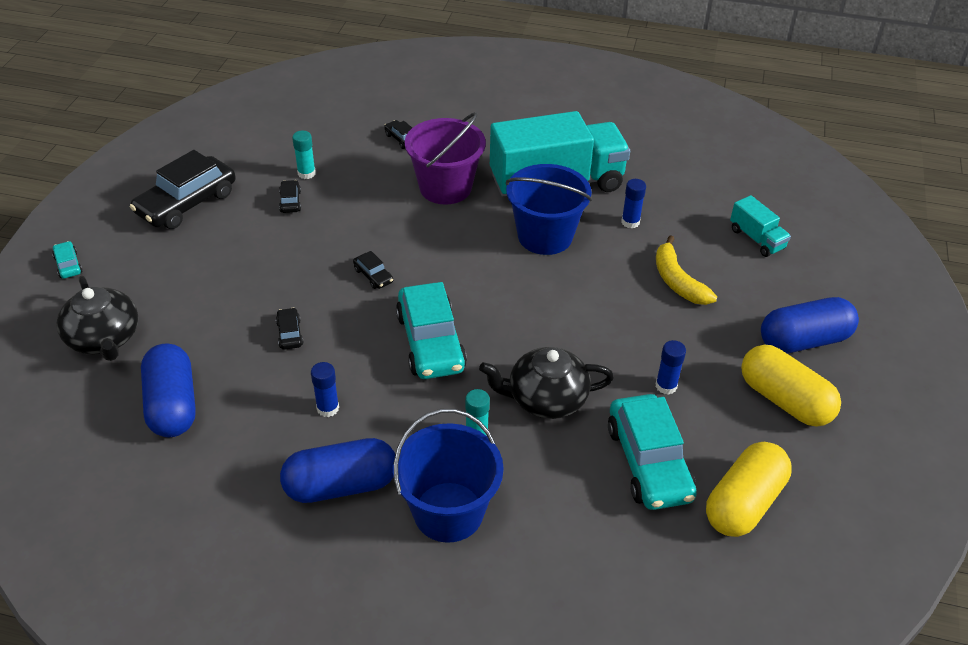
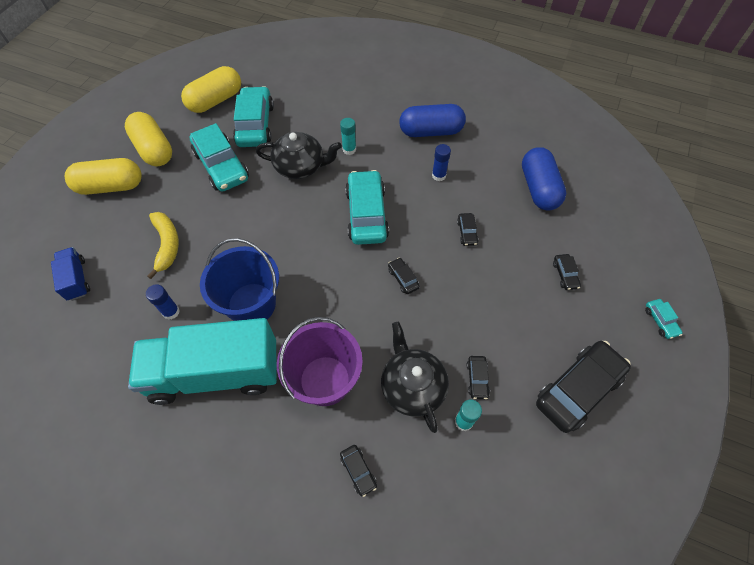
camera: 170 degrees left, 15 degrees up
black teapot [56,276,138,361] -> black teapot moved to [381,322,449,433]
blue bucket [393,409,504,543] -> none
blue glue stick [656,340,686,395] -> turquoise car [190,123,249,192]
turquoise truck [730,195,791,257] -> blue truck [51,247,90,301]
blue capsule [761,297,859,353] -> yellow capsule [65,158,142,195]
none -> black car [553,254,581,290]

